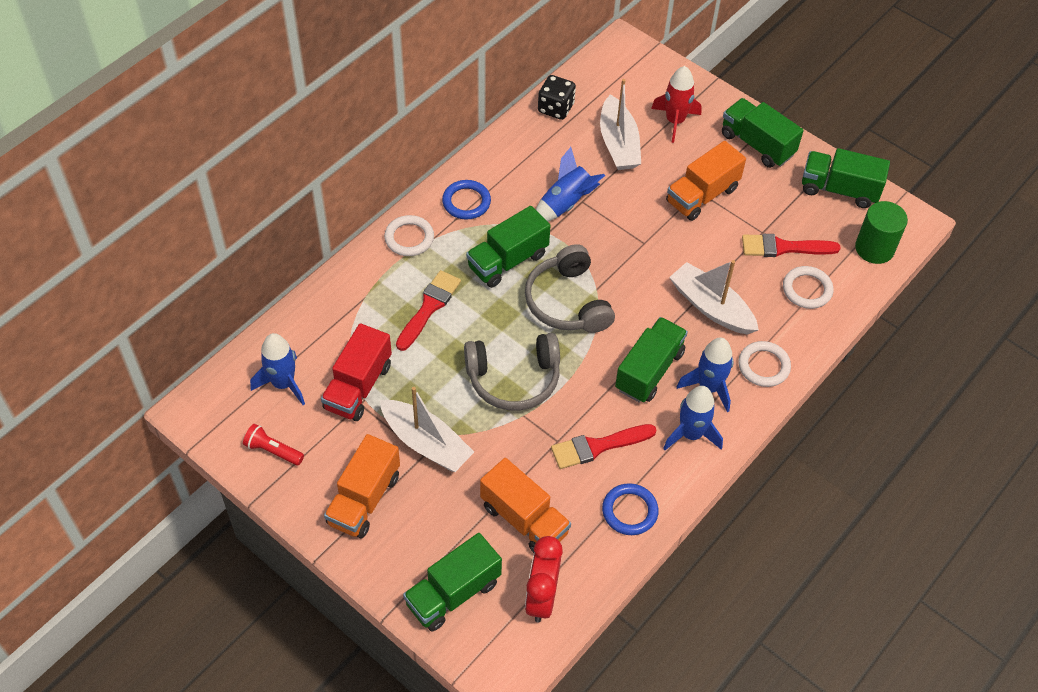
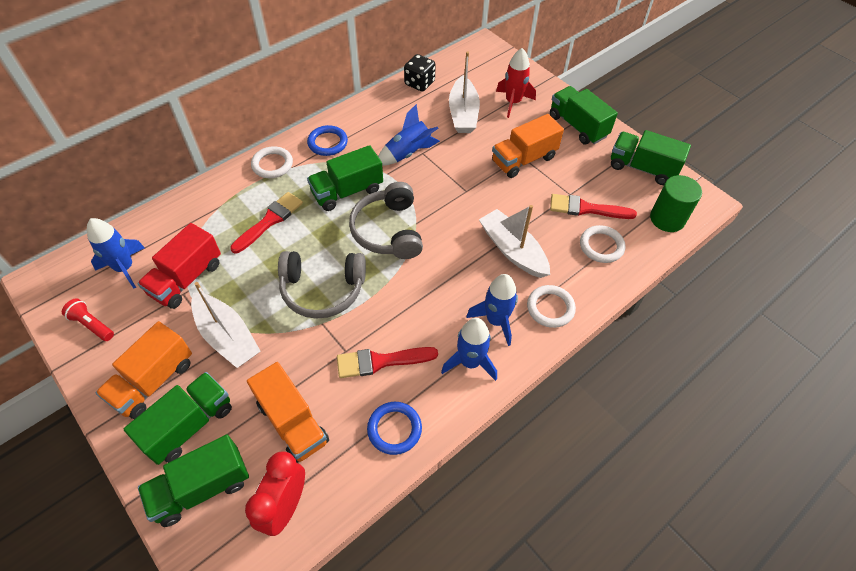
camera: 10 degrees right, 0 degrees up
green truck [615,317,688,403] -> green truck moved to [124,372,232,465]

